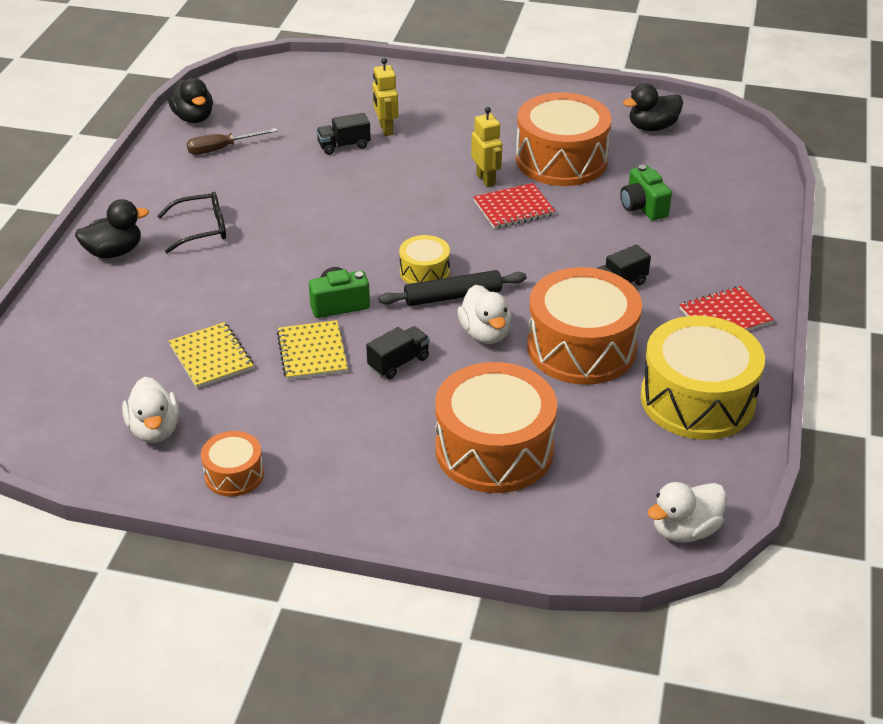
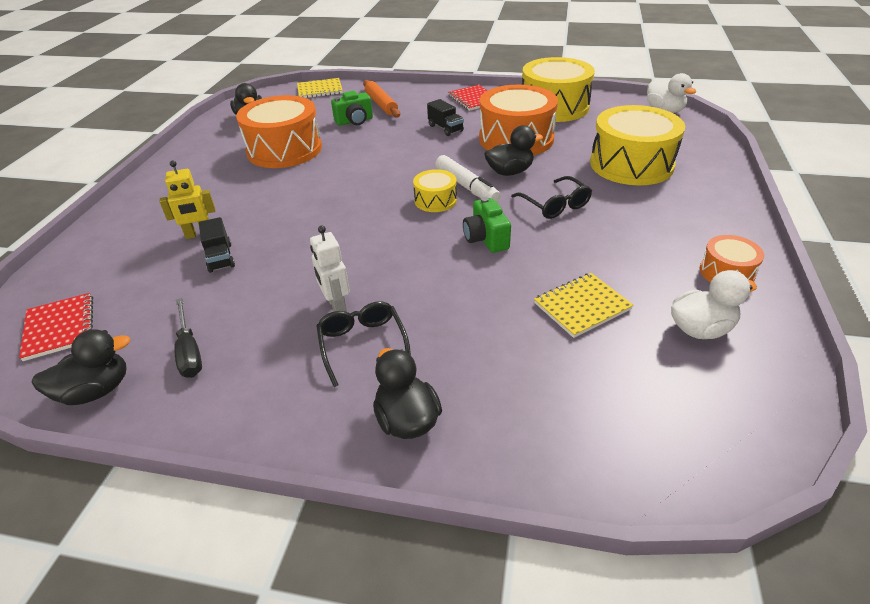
camera: 90 degrees left, 0 degrees up
brown screwdriver [186,128,277,155] -> black screwdriver [174,298,202,378]
yellow notebook [277,320,348,380] -> yellow notebook moved to [297,78,343,98]
black truck [366,326,430,379] -> black glasses [511,176,592,219]
black rolling pin [378,270,527,306] -> white marker [436,155,501,202]
orange drum [435,362,557,493] -> yellow drum [590,105,685,185]
white duck [457,285,512,344] -> black duck [484,125,543,176]
yellow robot [471,107,502,187] -> none
red notebook [473,183,555,229] -> red notebook moved to [19,293,93,361]
none -> white robot [310,225,350,312]
none -> orange rolling pin [363,80,400,118]

